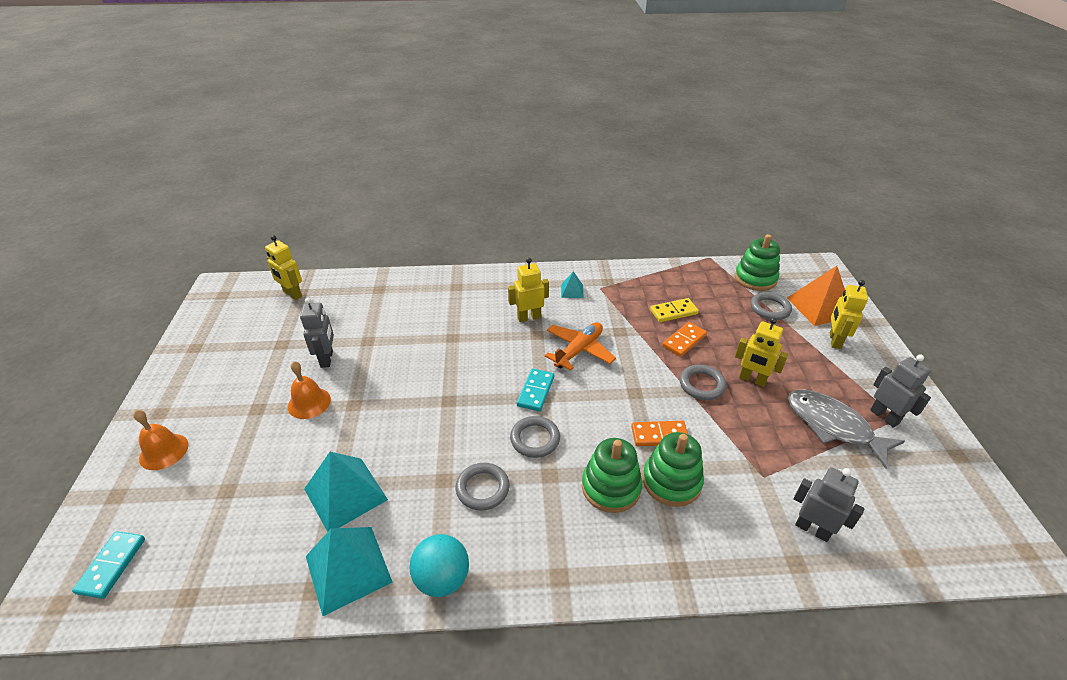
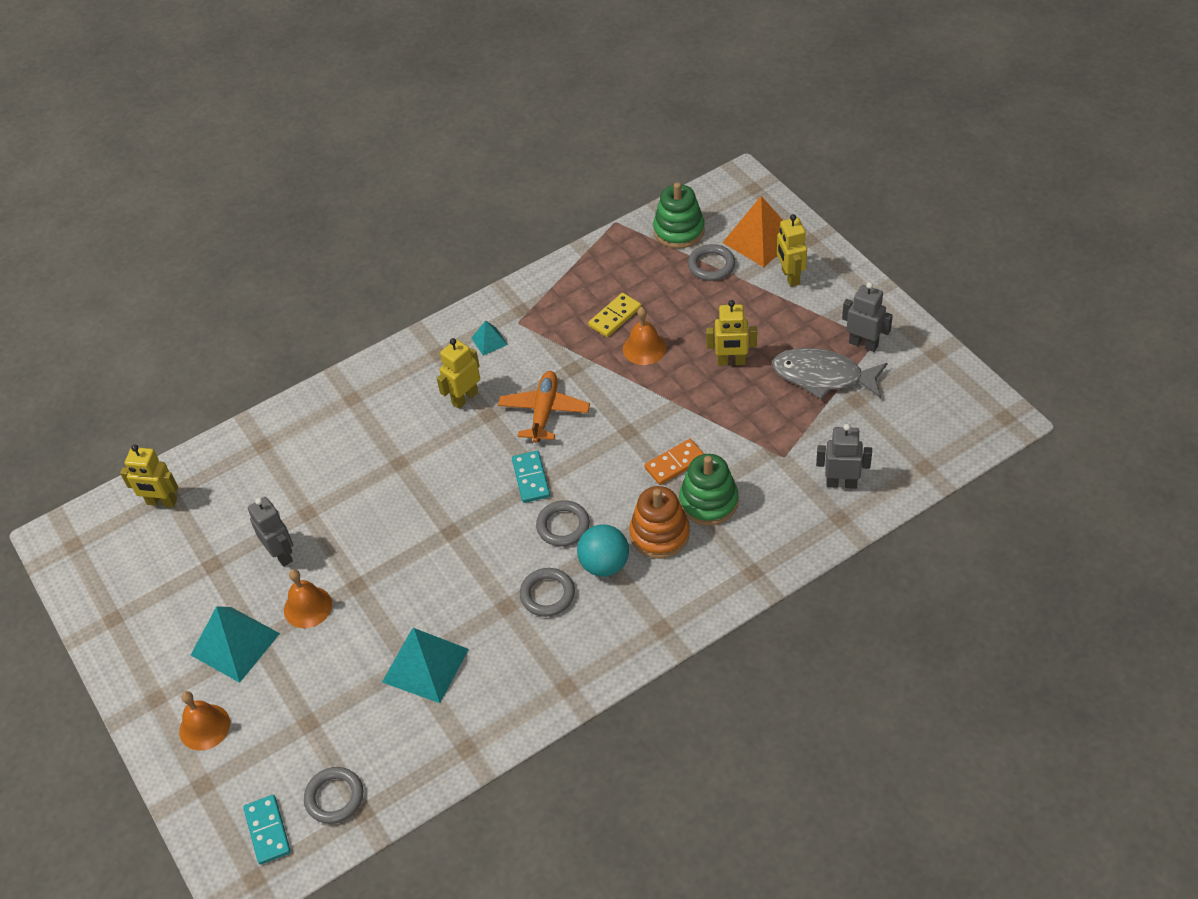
camera: 25 degrees left, 10 degrees up
turquoise pyramid [306,527,393,616] -> turquoise pyramid moved to [191,606,280,683]
turquoise ball [409,534,469,597] -> turquoise ball moved to [577,524,629,577]
green stacking toy [582,438,642,513] -> orange stacking toy [629,486,690,559]
orange domino [662,322,707,357] -> orange bell [623,307,666,365]
grey ring [680,365,726,400] -> grey ring moved to [304,767,363,824]

